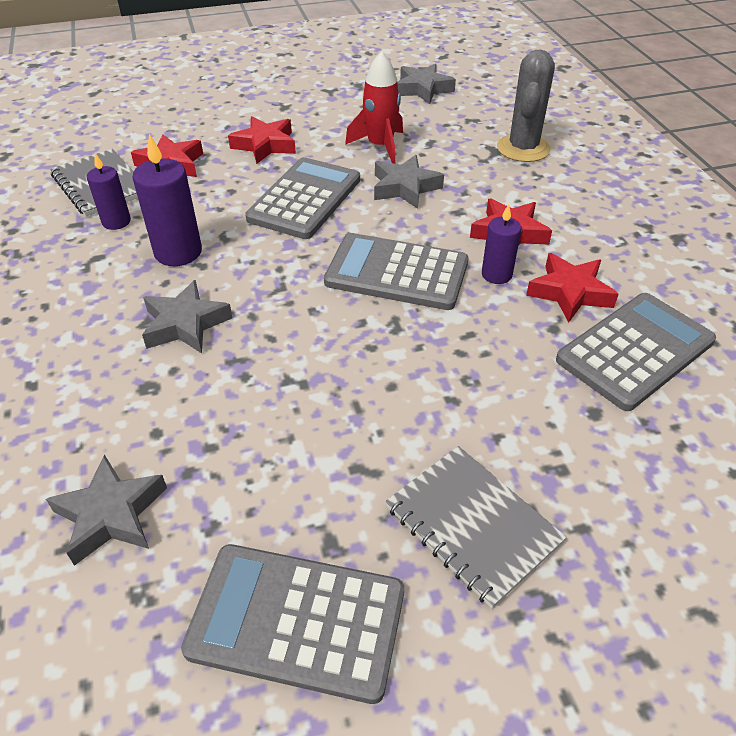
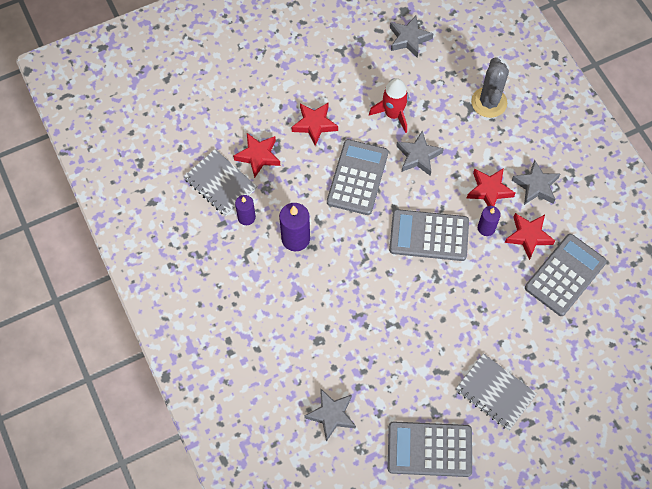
camera: 10 degrees left, 20 degrees up
grey star [142,280,232,354] -> grey star moved to [512,160,560,205]

